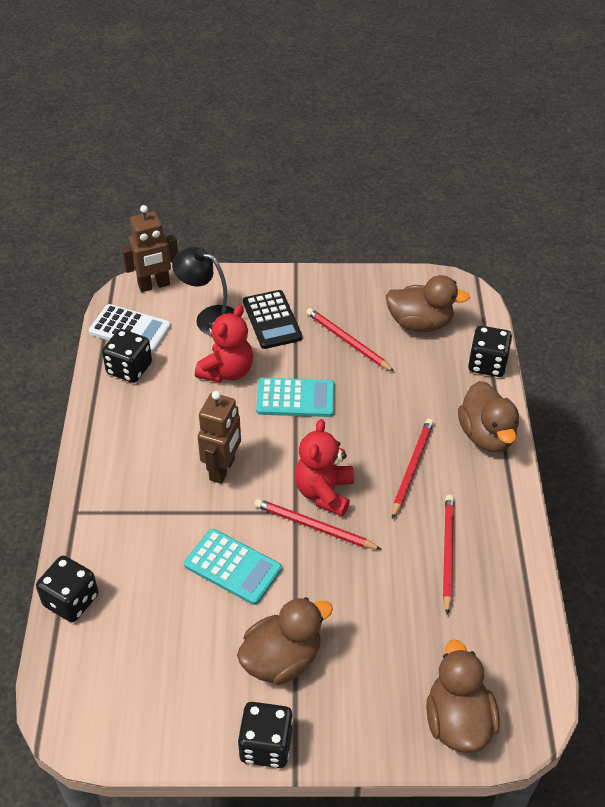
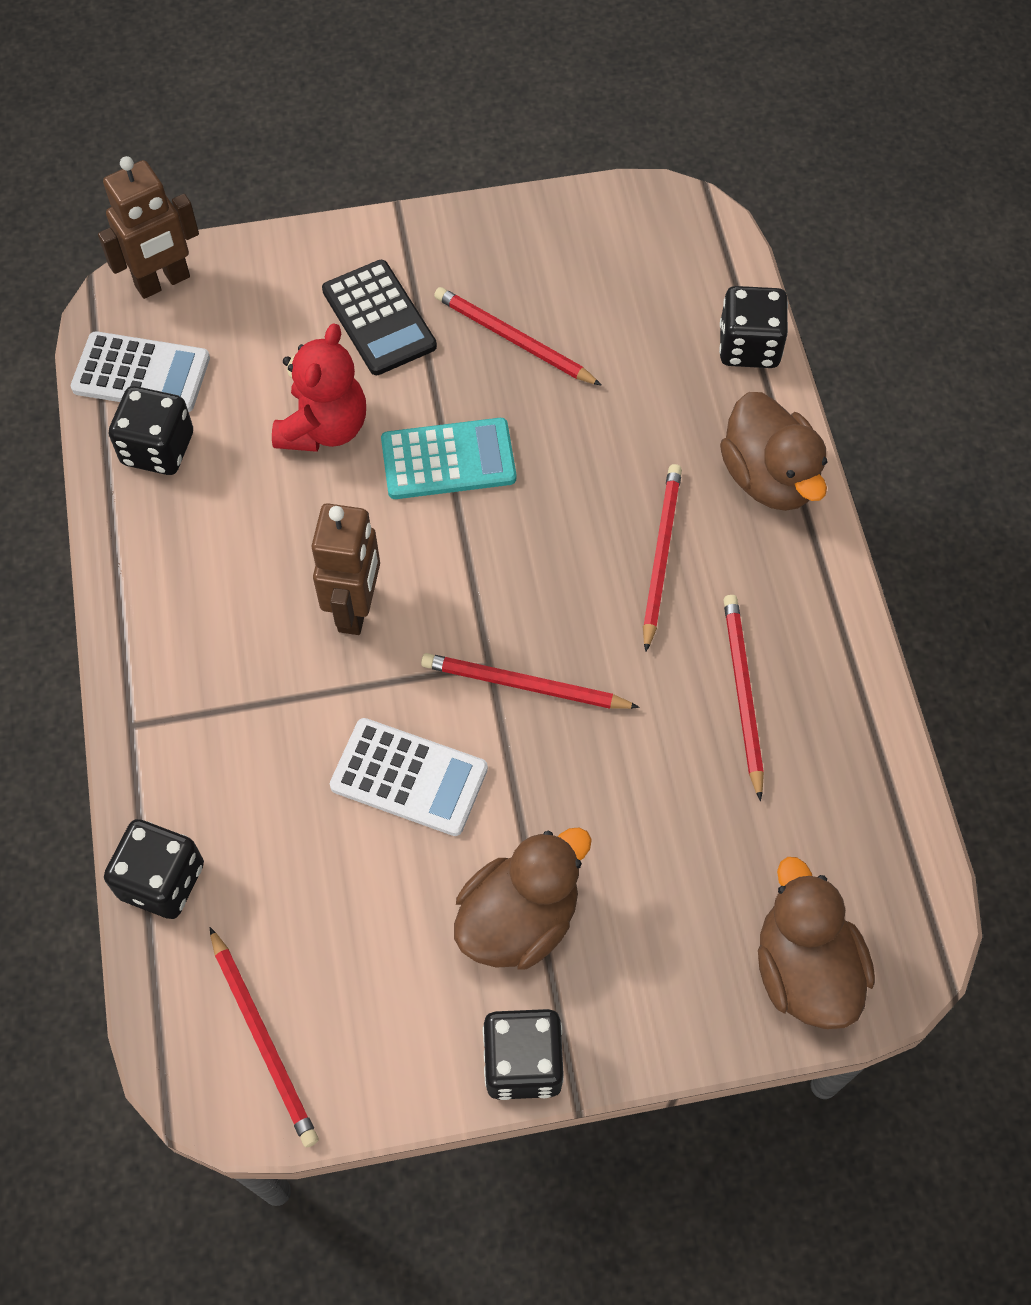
camera: 10 degrees left, 15 degrees up
black lamp [172,247,235,336] -> none
turquoise calculator [184,529,282,605] -> white calculator [330,718,488,836]
red teddy bear [295,419,354,516] -> none
brown duck [386,275,470,332] -> none
none -> red pencil [210,927,319,1147]

